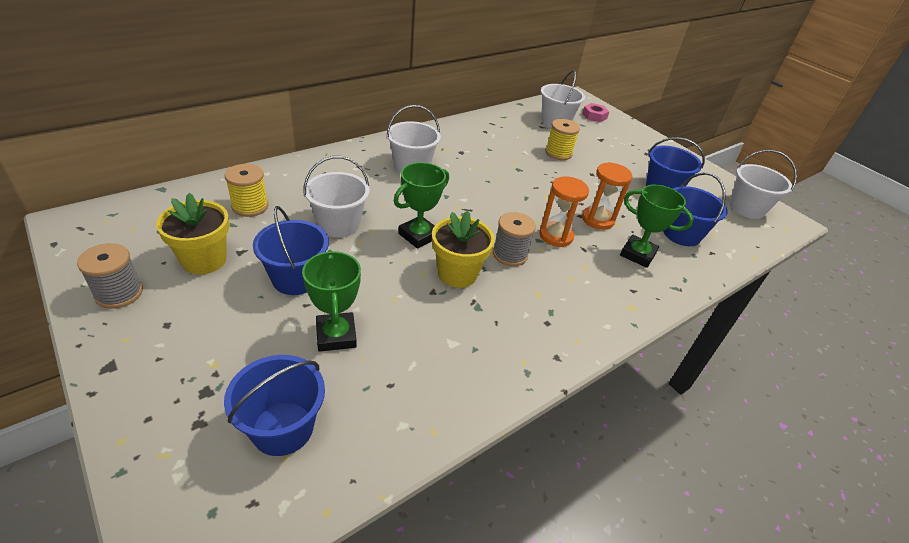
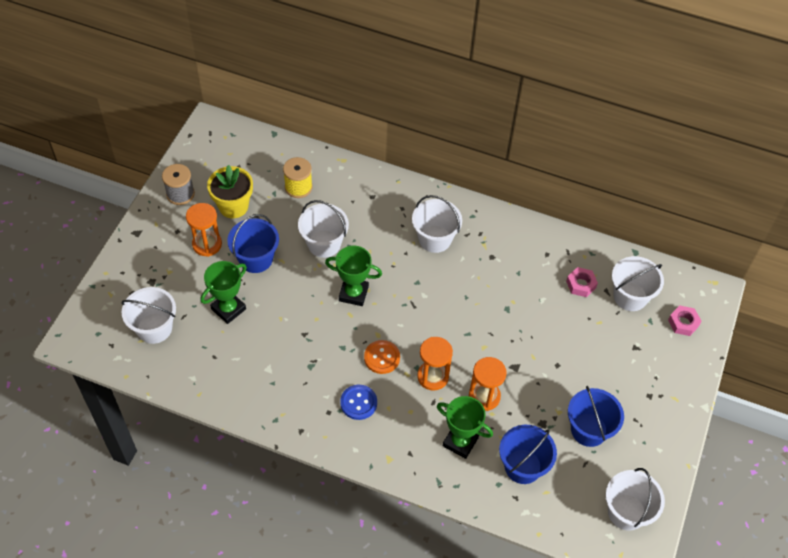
camera: 60 degrees right, 15 degrees up
blue bucket [224,355,325,456] -> white bucket [122,287,176,344]
yellow flower pot [432,210,495,288] -> none
grey spool [493,212,536,266] -> orange button [364,340,400,374]
yellow spool [545,119,580,160] -> none
green trophy [620,185,694,268] -> green trophy turned 60 degrees counterclockwise [437,396,493,459]
none -> orange hourglass [186,203,222,257]
none -> blue button [340,385,377,420]
none -> pink nut [566,267,598,297]

